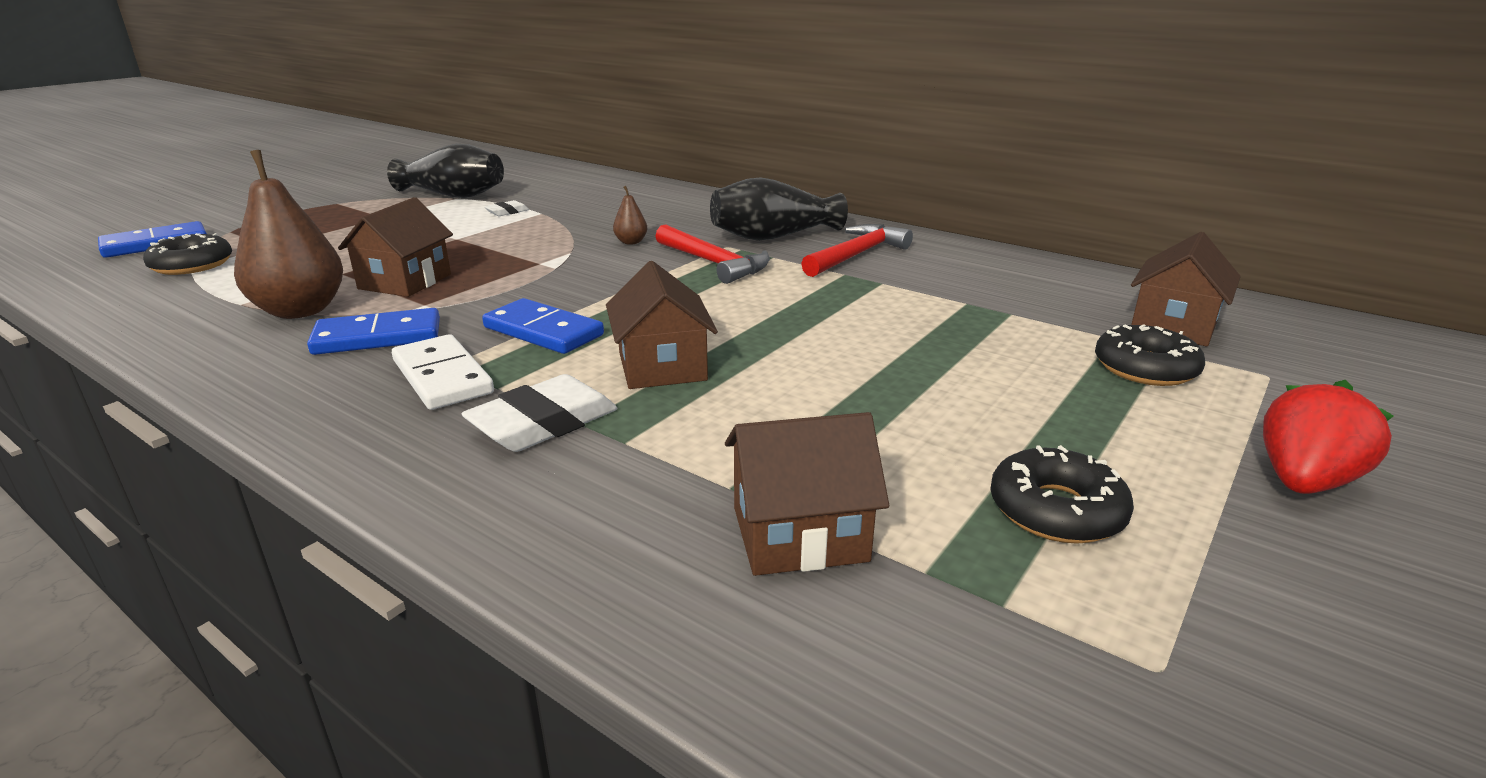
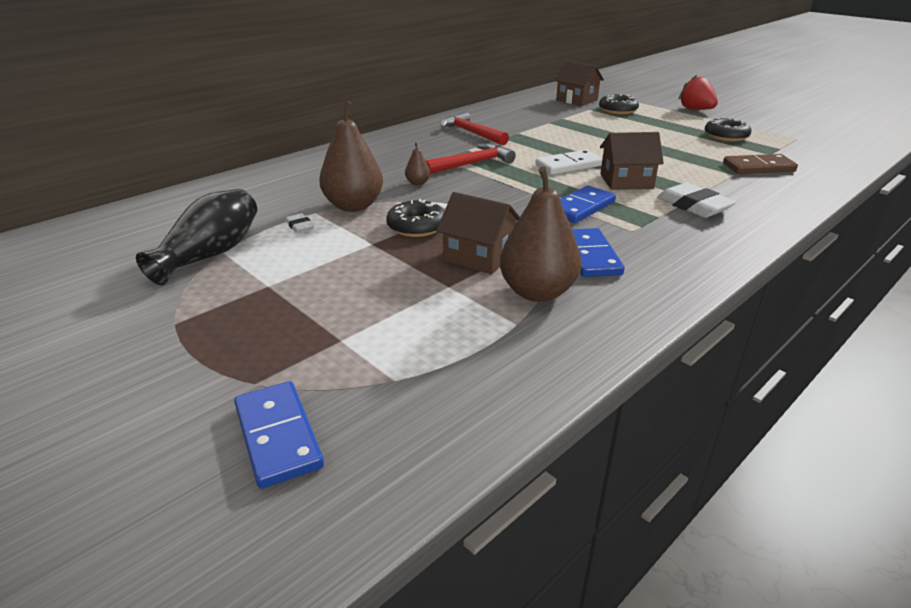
camera: 80 degrees left, 5 degrees up
black donut [143,233,232,275] -> black donut moved to [386,199,444,237]
white domino [392,334,494,410] -> white domino moved to [535,150,603,175]
black vase [710,178,848,241] -> none
brown house [725,412,889,576] -> brown domino [723,154,798,174]
none -> brown pear [319,101,383,212]

